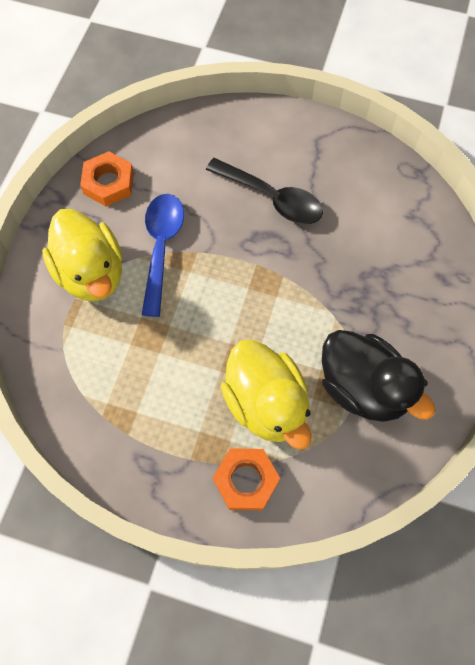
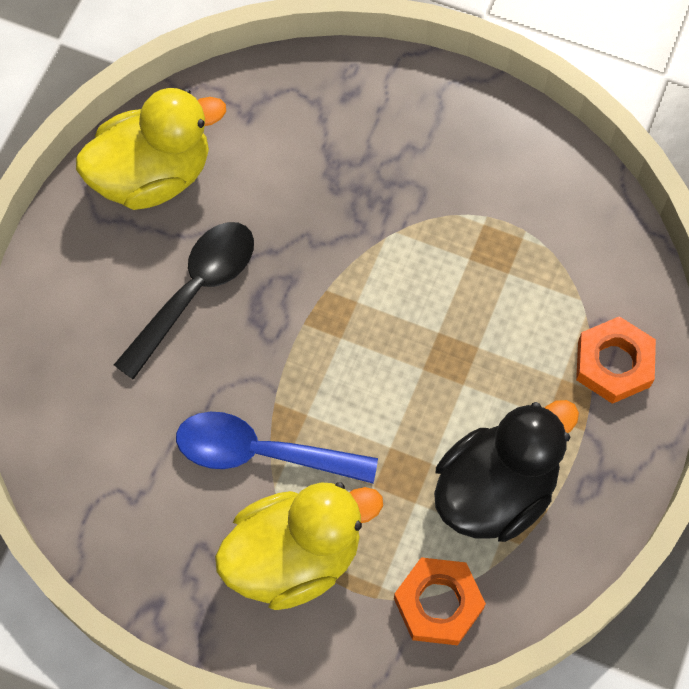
camera: 85 degrees left, 0 degrees up
orange nut [80,151,134,206] -> orange nut moved to [394,557,486,645]
yellow duck [221,339,312,450] -> yellow duck moved to [76,88,226,210]
black duck [322,330,435,422] -> black duck moved to [434,400,579,542]

